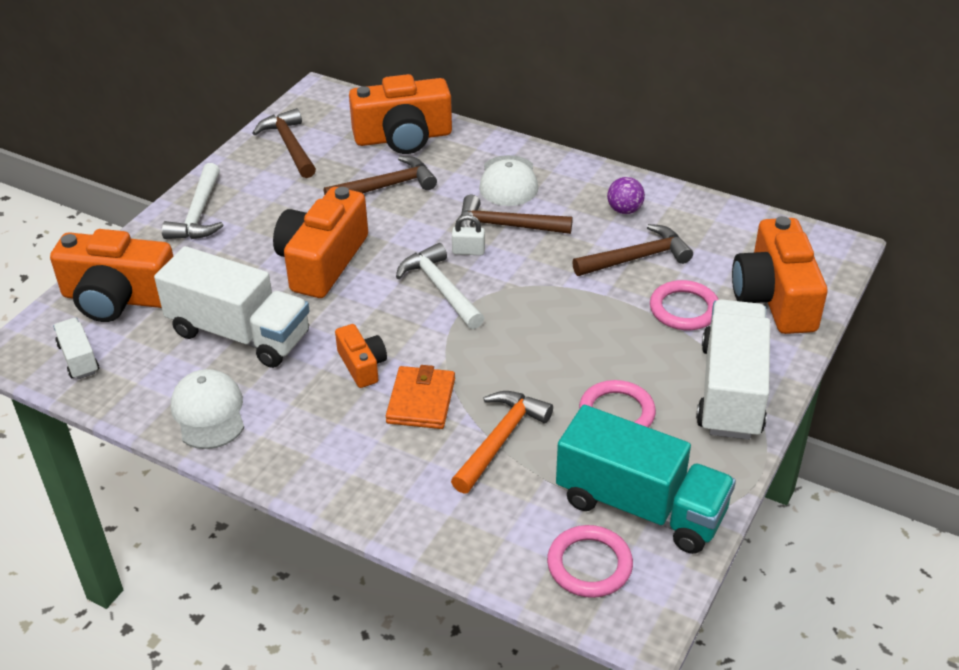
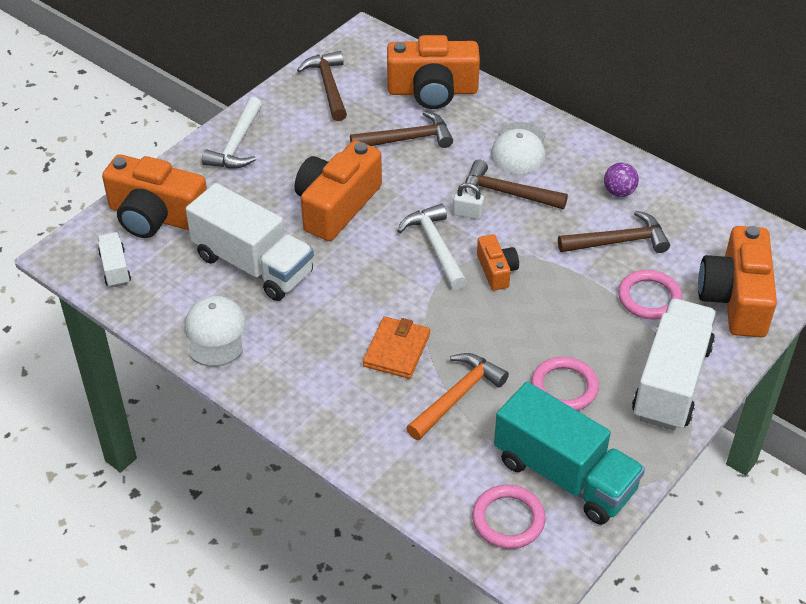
camera: 10 degrees right, 5 degrees up
orange camera [335,324,387,388] -> orange camera moved to [477,234,519,290]

